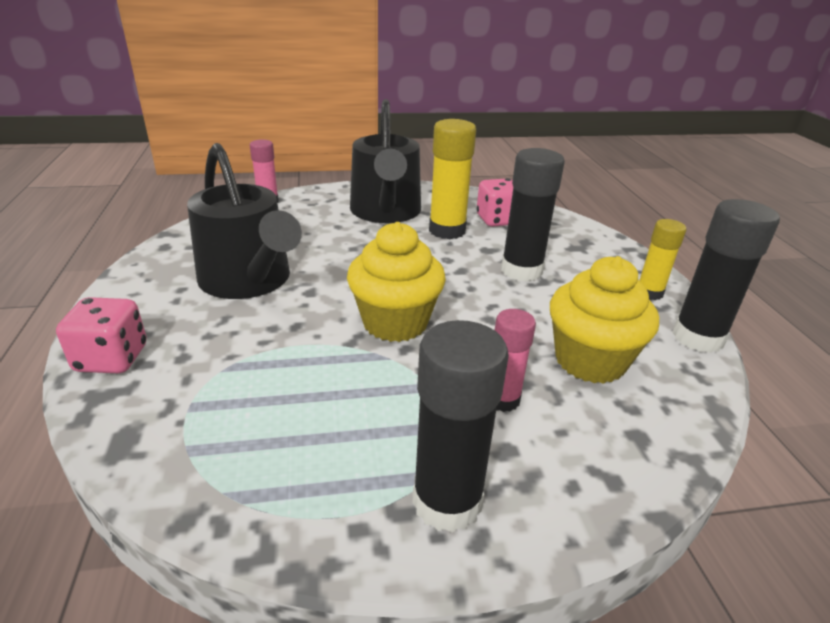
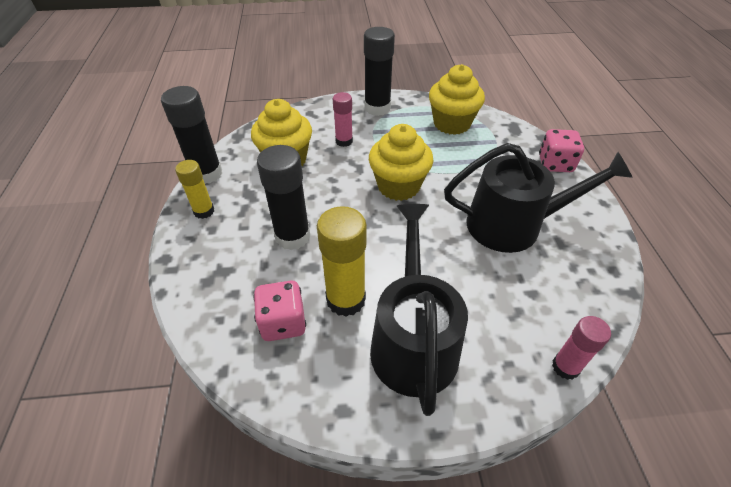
camera: 175 degrees left, 15 degrees up
black watering can [187,143,302,299] -> black watering can turned 120 degrees clockwise [444,143,633,253]
none -> yellow cupcake [429,64,485,135]

